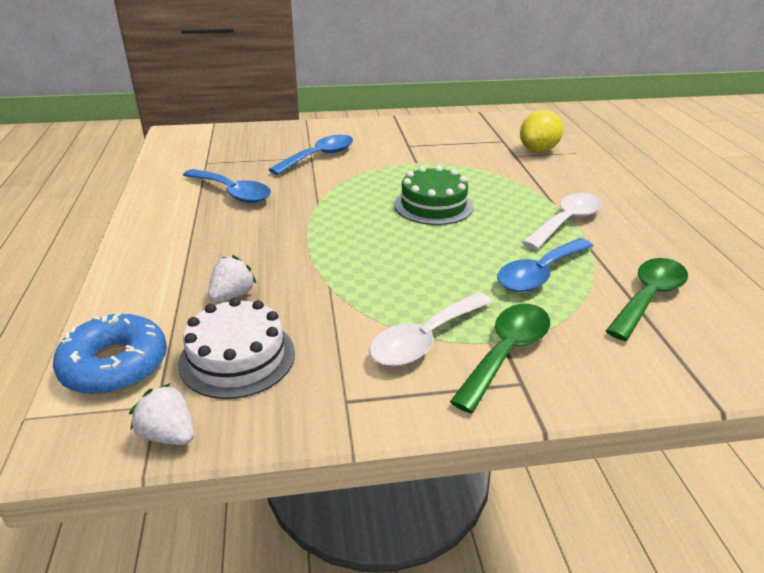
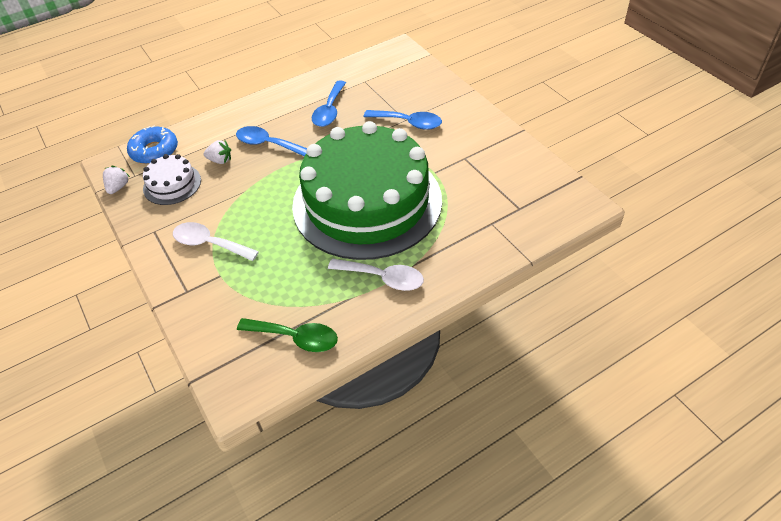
camera: 70 degrees right, 15 degrees up
green cake [394,165,473,225] -> green cake [292,121,442,260], size x2.49
green spoon [450,304,550,413] -> none
blue spoon [497,238,593,292] -> blue spoon moved to [236,126,307,156]
yellow lemon [520,110,563,152] -> none

